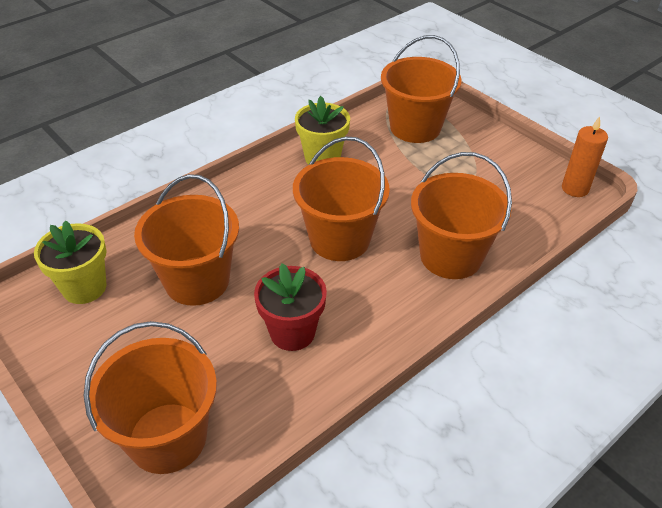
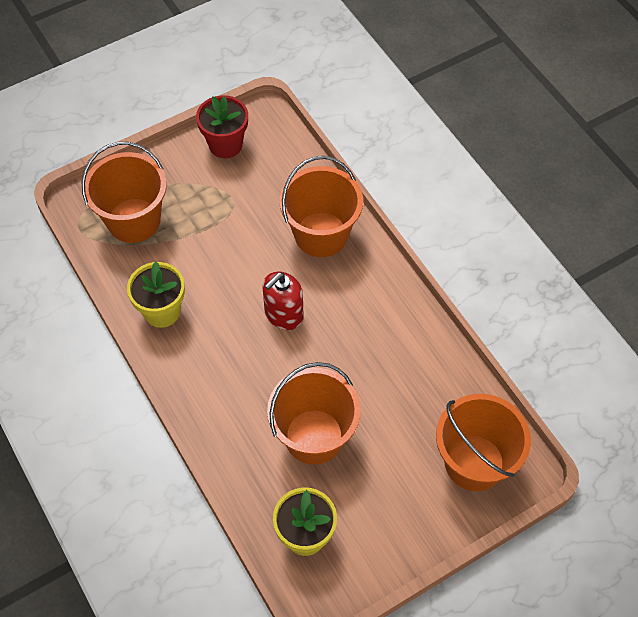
camera: 80 degrees left, 15 degrees up
red flower pot [254,263,327,351] -> red flower pot moved to [196,95,248,158]
orange bucket [293,136,390,261] -> red soap dispenser [262,271,303,330]
orange candle [562,116,608,197] -> none

